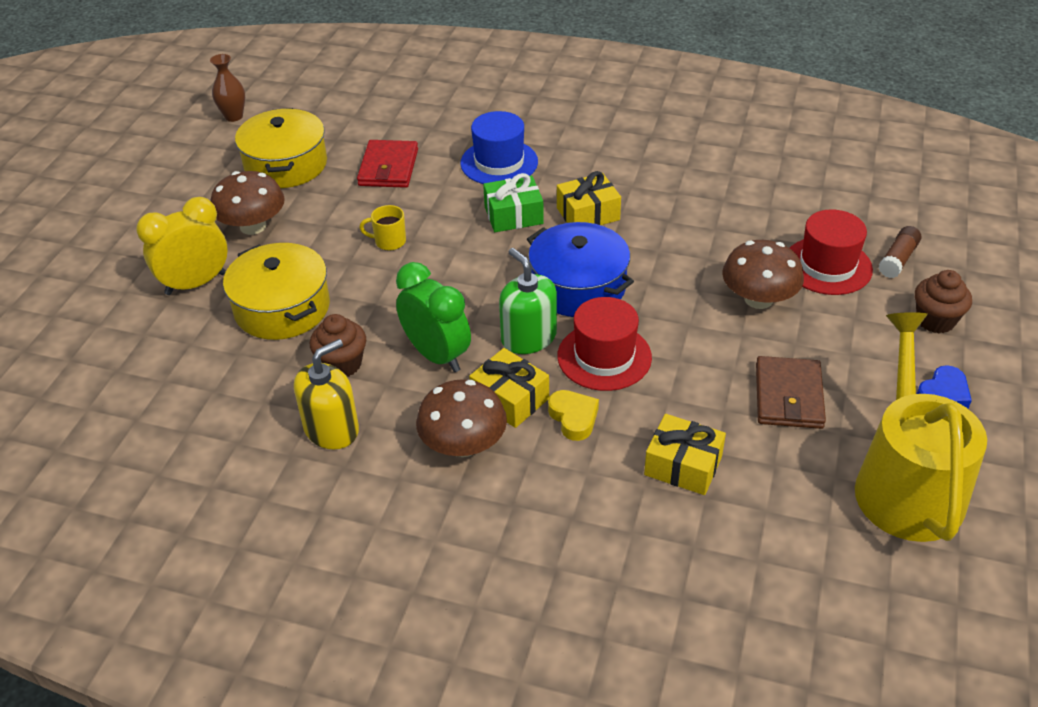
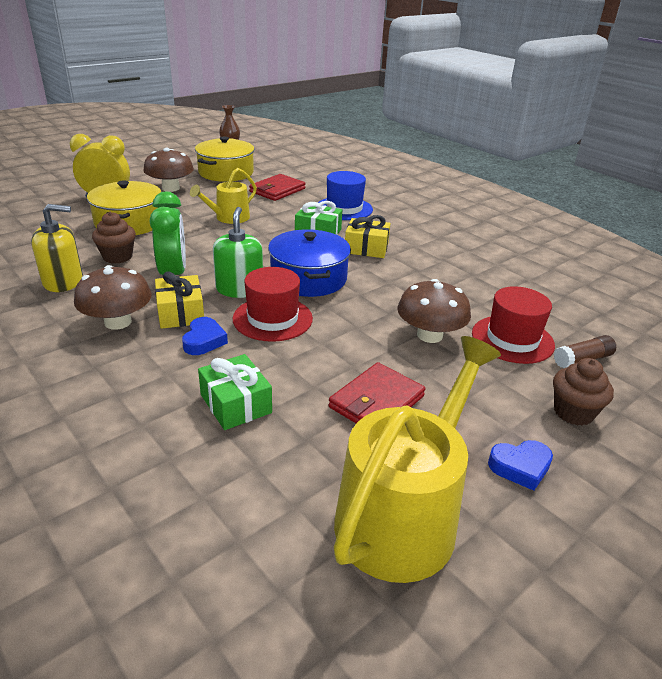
camera: 30 degrees right, 10 degrees down
yellow mug [360,205,406,251] -> yellow watering can [190,168,257,224]
yellow heart [548,390,599,441] -> blue heart [182,317,228,355]
yellow gift [644,414,726,495] -> green gift [198,354,272,430]
brown wallet [756,356,826,429] -> red wallet [328,362,425,423]

